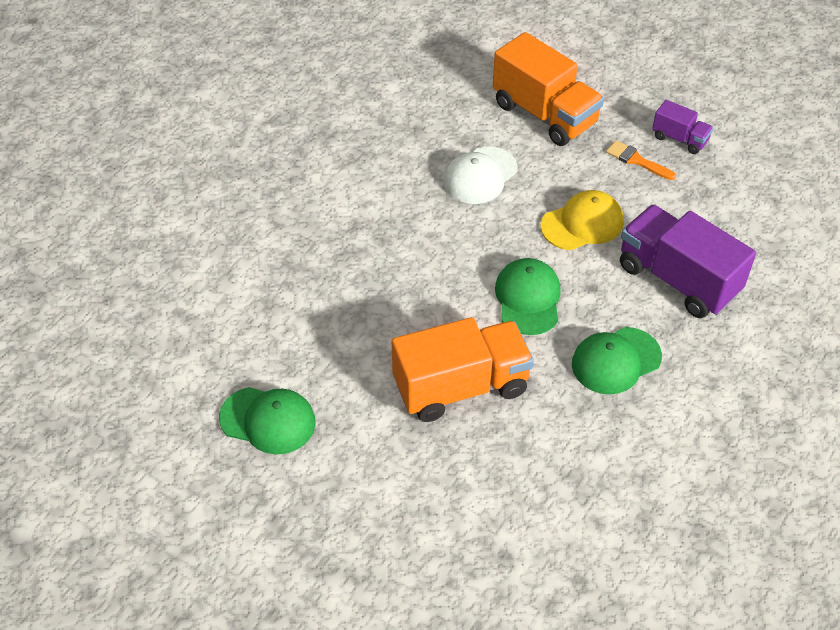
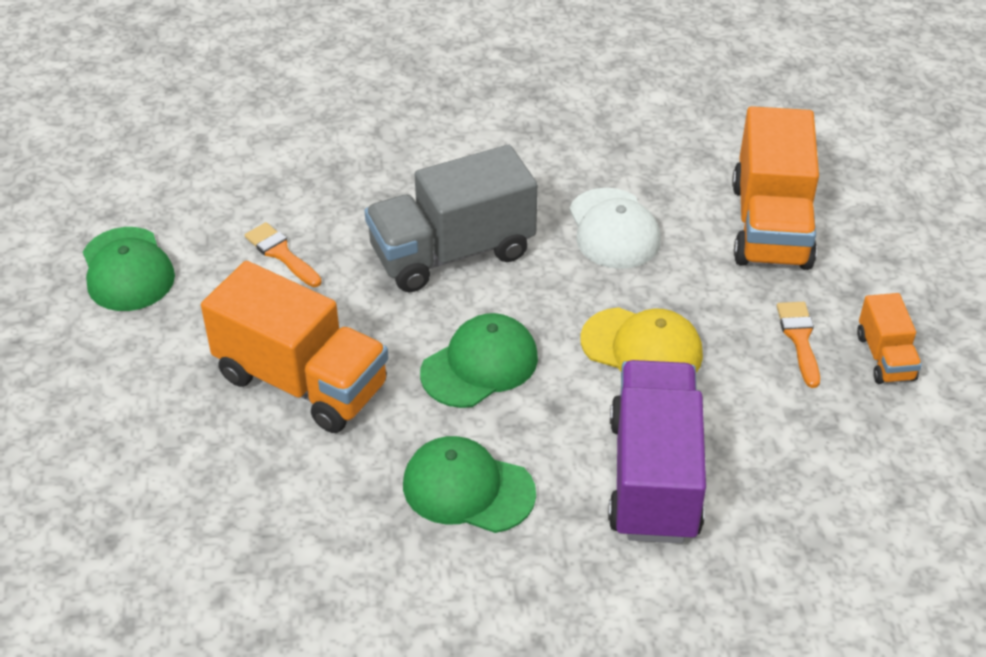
camera: 50 degrees right, 5 degrees down
white cap [443,146,518,204] -> white cap turned 105 degrees counterclockwise [569,188,661,269]
purple truck [652,100,713,154] -> orange truck [857,293,922,384]
none -> orange brush [245,222,322,287]
none -> grey truck [364,145,538,292]

